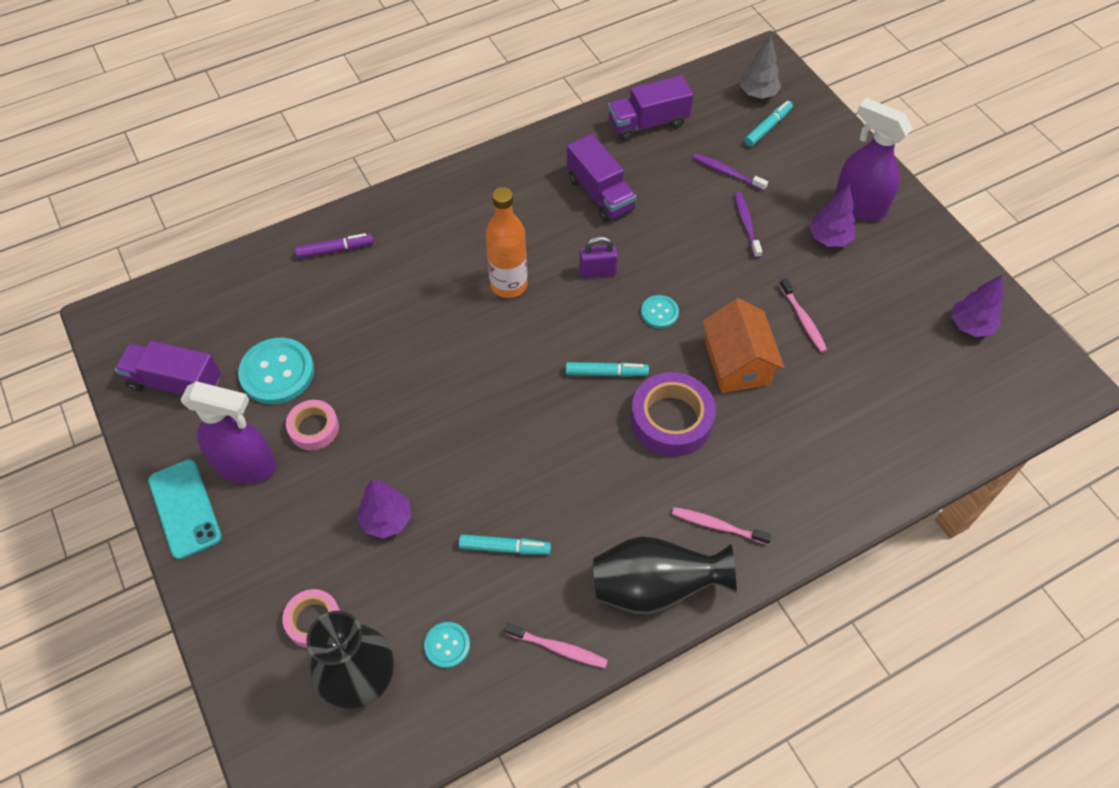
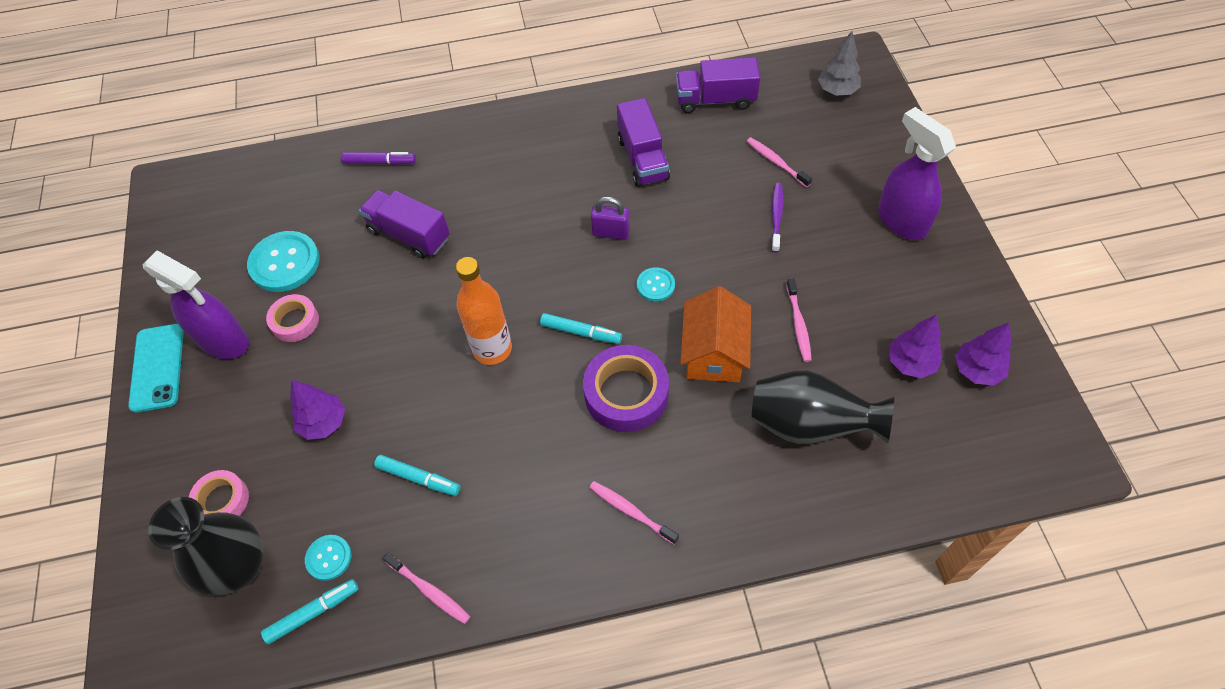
camera: 20 degrees right, 0 degrees up
purple truck [115,341,221,395] -> purple truck moved to [359,190,450,258]
orange bottle [485,187,527,298] -> orange bottle moved to [456,257,512,365]
black vase [593,536,737,615] -> black vase moved to [752,370,894,444]
purple toothbrush [693,154,768,191] -> pink toothbrush [747,137,812,187]
turquoise marker [744,101,793,147] -> turquoise marker moved to [261,579,359,644]
purple tree [810,184,855,247] -> purple tree moved to [889,314,943,378]

